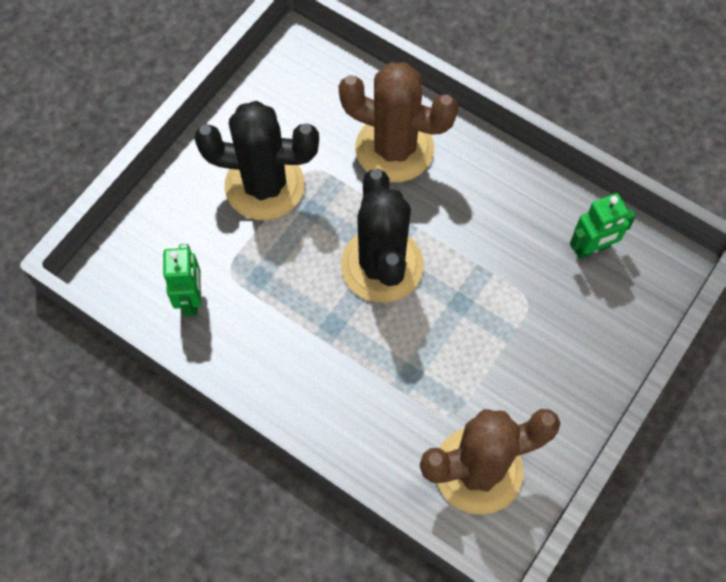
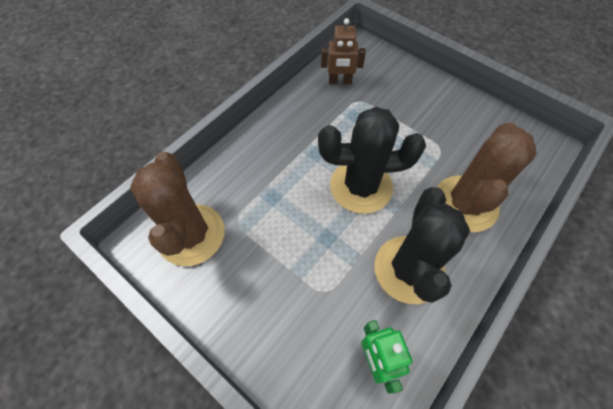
camera: 95 degrees right, 5 degrees down
green robot [163,244,201,316] -> brown robot [321,18,366,84]
black cactus [194,101,319,220] -> black cactus moved to [374,187,470,304]

